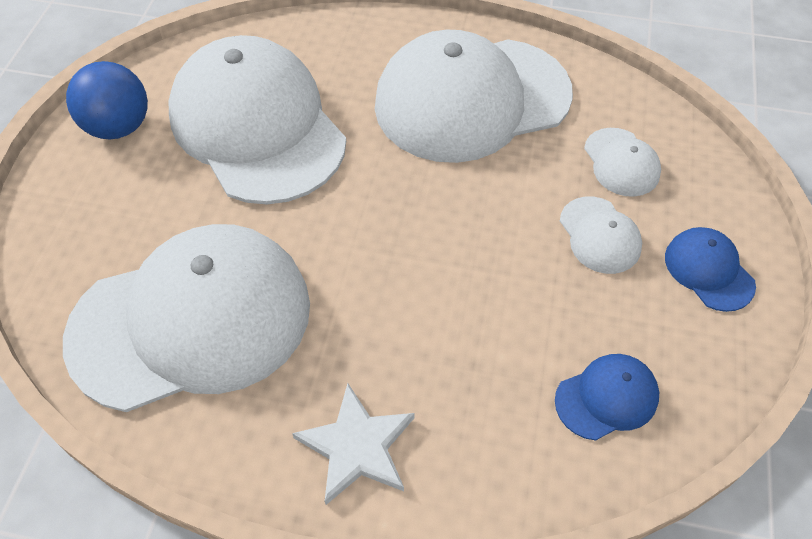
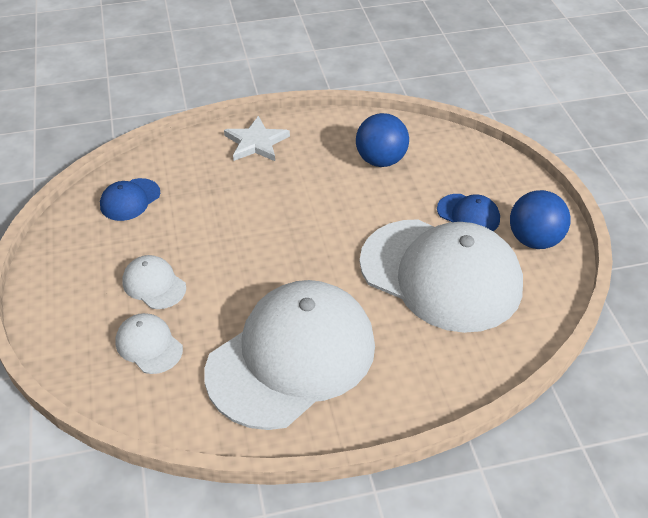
camera: 155 degrees right, 10 degrees down
white cap [63,224,310,412] -> blue ball [356,113,409,167]
blue cap [665,227,756,312] -> blue cap moved to [437,194,500,231]

